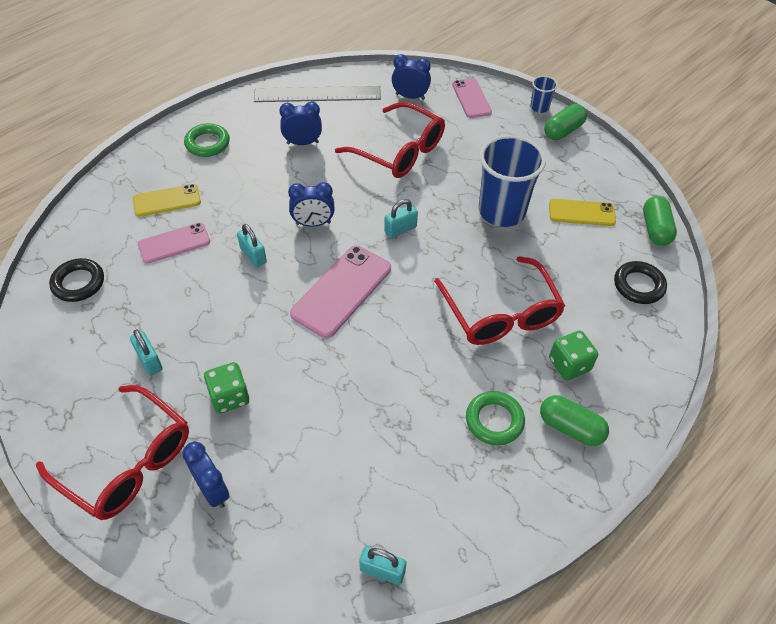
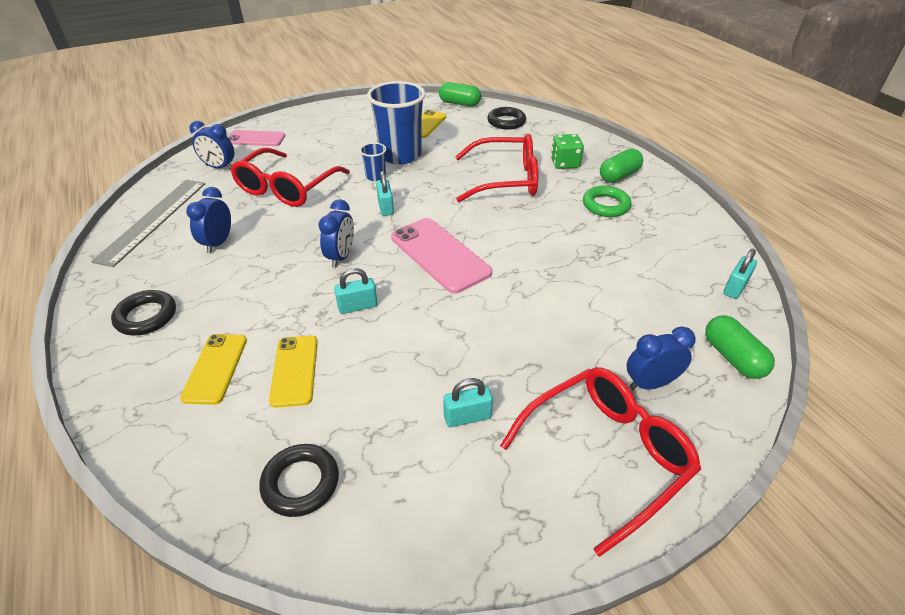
camera: 70 degrees left, 10 degrees down
pink phone [138,223,210,264] -> yellow phone [269,336,318,408]
green ring [184,123,230,157] -> black ring [111,290,176,336]
green dice [204,362,249,414] -> none
red glasses [335,102,445,178] -> red glasses turned 150 degrees clockwise [230,148,350,207]
blue clock [392,54,431,100] -> blue clock turned 105 degrees counterclockwise [189,121,234,169]
blue cup [530,76,558,113] -> blue cup moved to [360,143,386,181]
green capsule [544,104,587,140] -> green capsule moved to [705,315,775,379]

